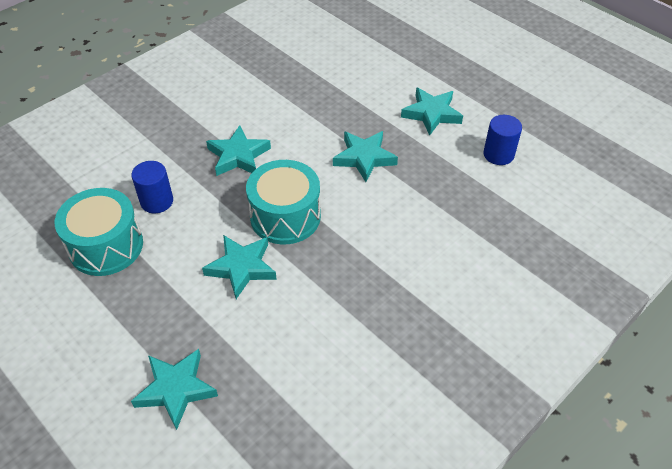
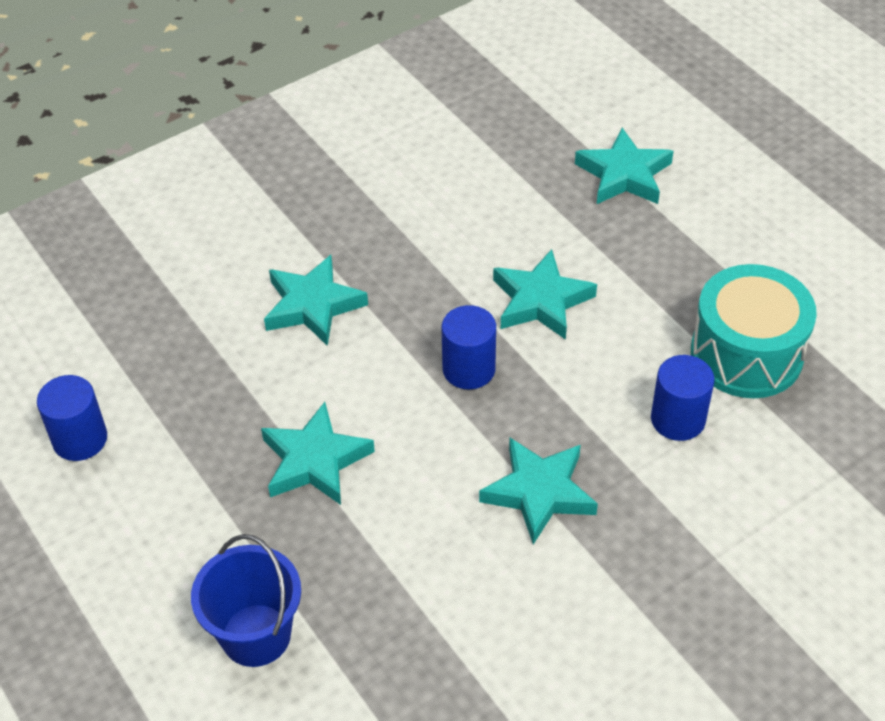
camera: 170 degrees left, 0 degrees up
turquoise drum [246,160,321,245] -> blue cylinder [442,305,496,389]
turquoise star [401,87,463,136] -> turquoise star moved to [264,255,368,346]
none -> blue bucket [191,534,301,667]

